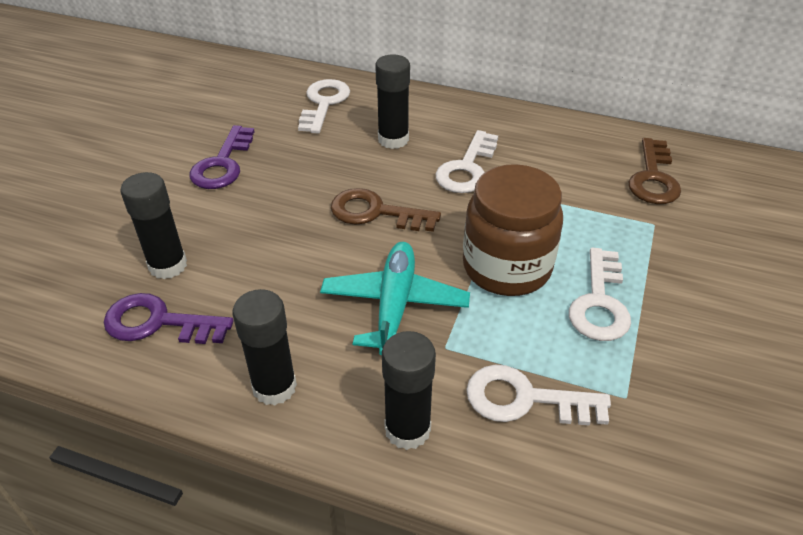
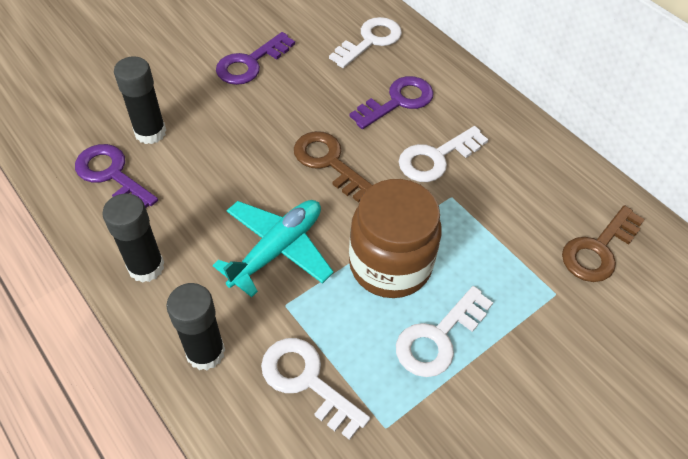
camera: 30 degrees right, 10 degrees up
black glue stick [375,55,410,149] -> purple key [350,76,434,129]

